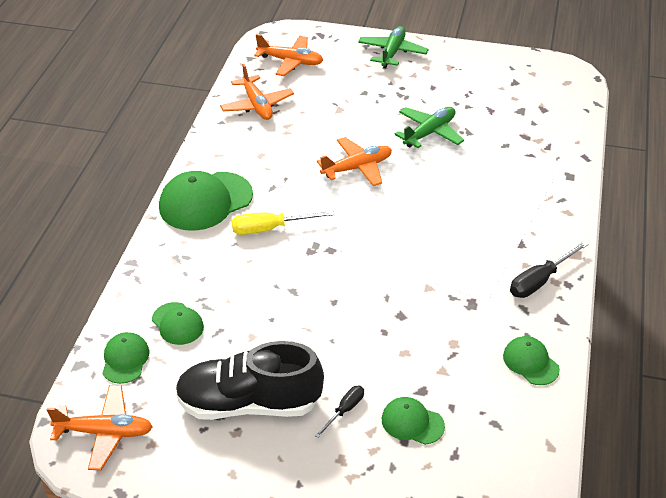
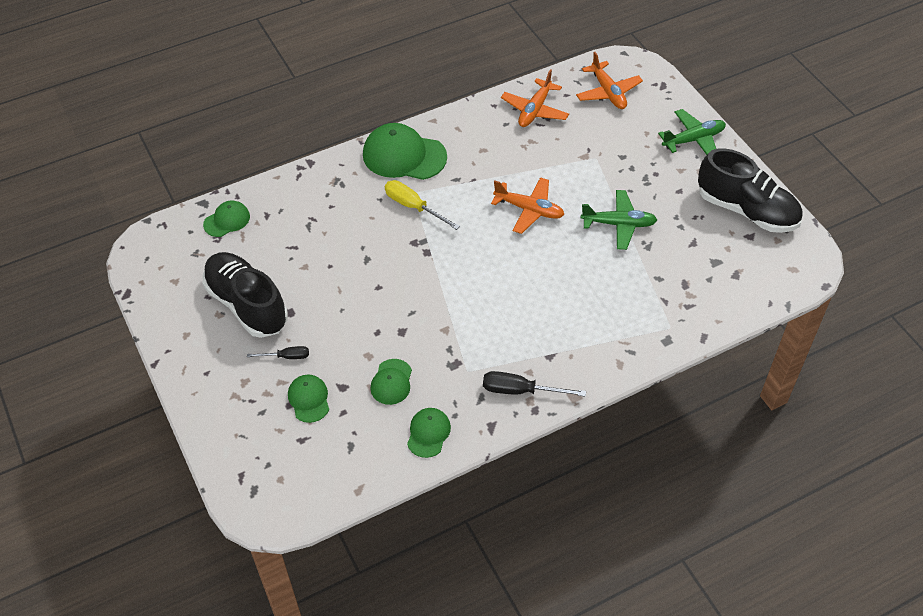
camera: 50 degrees right, 10 degrees up
orange plane [47,385,153,470] -> none
green cap [152,302,204,345] -> green cap moved to [370,359,412,405]
none -> black shoe [698,148,803,233]

